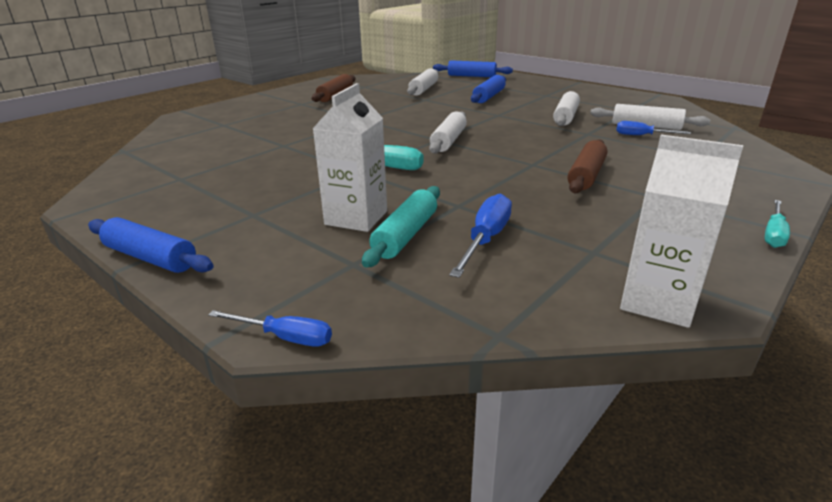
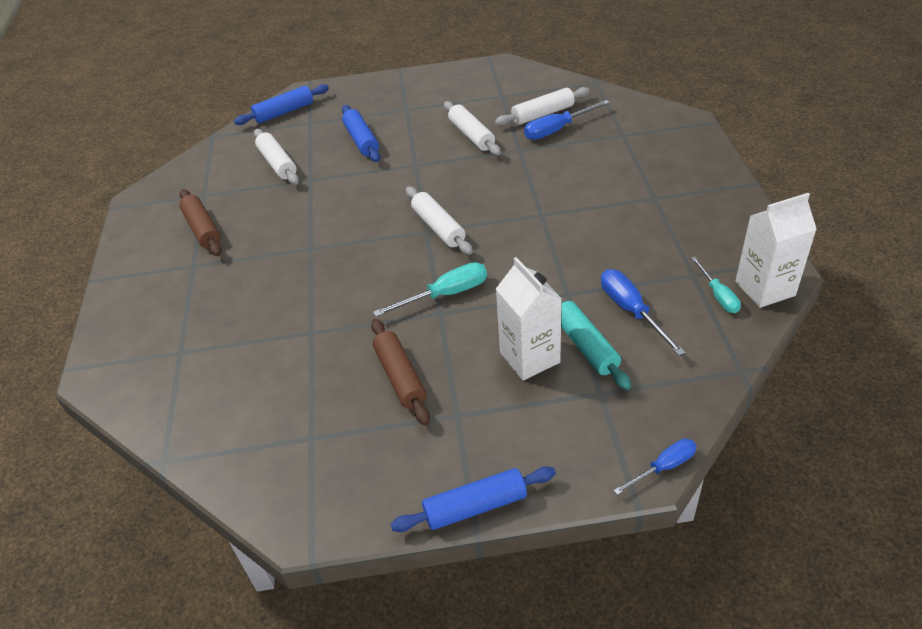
camera: 45 degrees left, 15 degrees up
brown rolling pin [567,139,607,193] -> brown rolling pin moved to [371,319,430,425]
blue screwdriver [616,121,691,135] -> blue screwdriver [524,100,610,140], size x1.51
turquoise screwdriver [765,200,790,248] -> turquoise screwdriver moved to [691,257,741,313]

